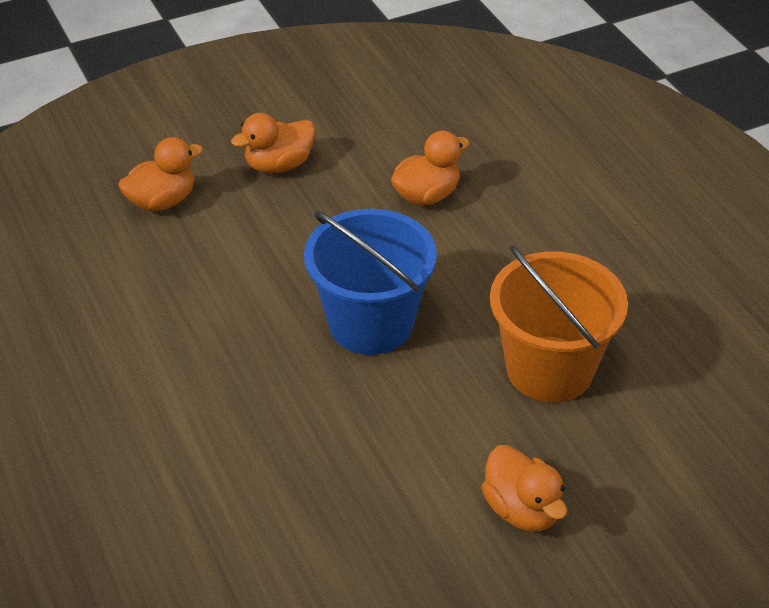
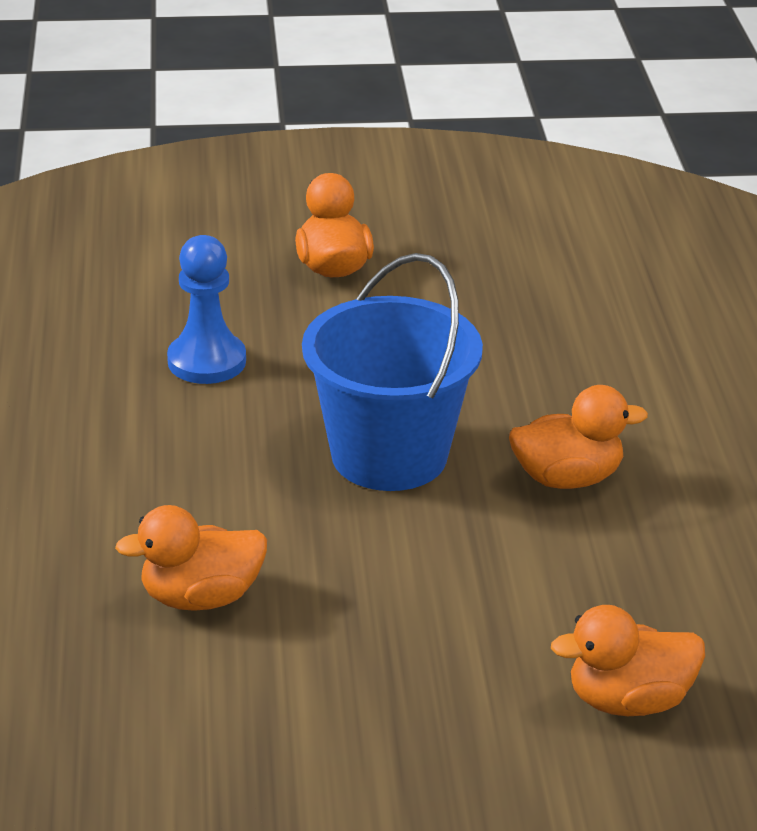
camera: 160 degrees left, 10 degrees down
orange duck [231,113,315,173] -> orange duck moved to [509,385,648,489]
orange bucket [490,246,628,402] -> blue pawn [167,235,246,384]

